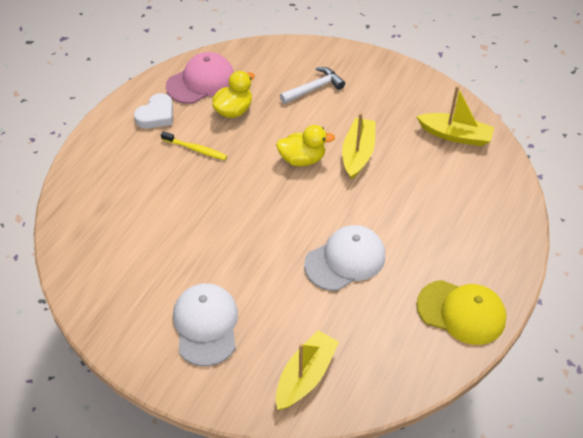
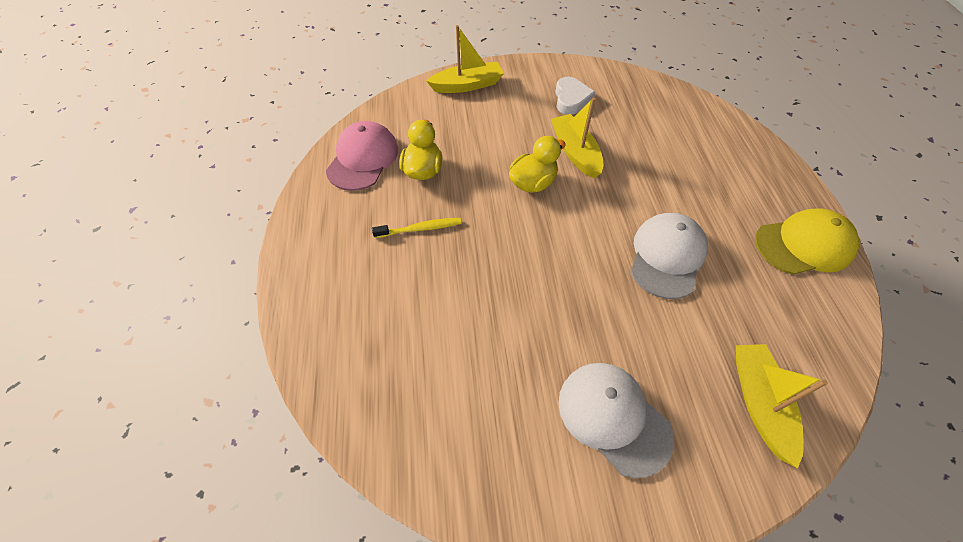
camera: 35 degrees left, 5 degrees up
white heart [134,93,173,128] -> white heart moved to [555,77,595,115]
white hammer [280,67,345,104] -> none
yellow boat [416,86,494,146] -> yellow boat moved to [426,25,504,93]

